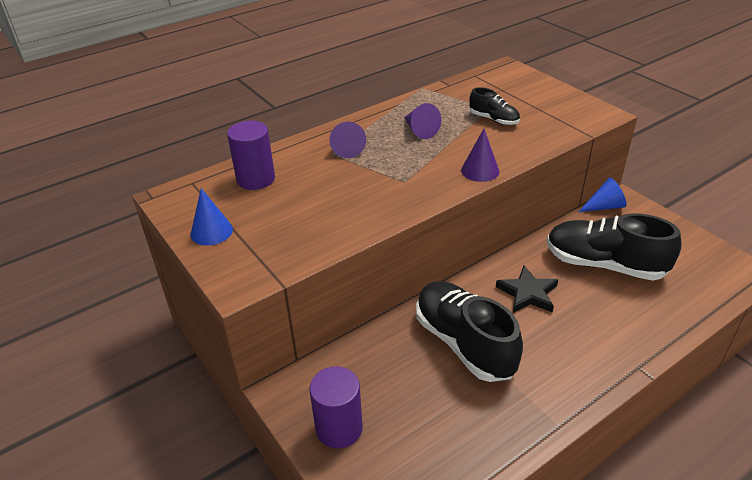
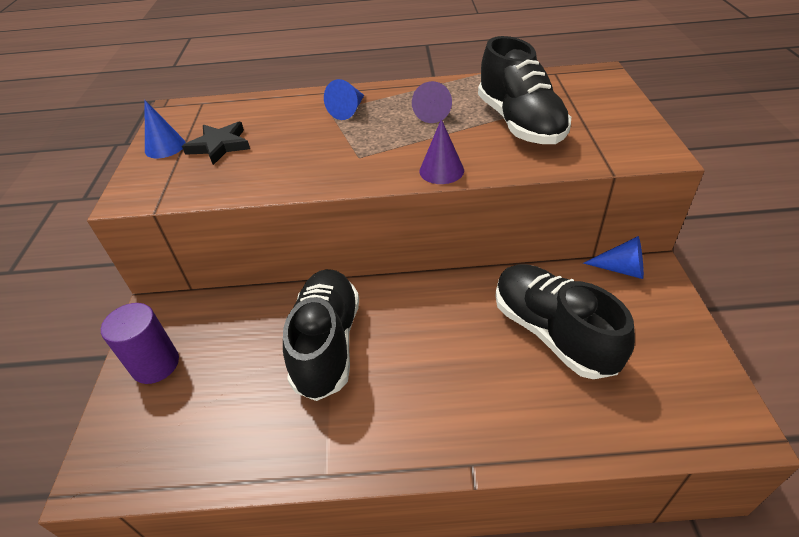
camera: 35 degrees right, 5 degrees up
purple cylinder [227,121,275,190] -> none
purple cone [329,122,366,158] -> blue cone [324,79,364,120]
black shoe [469,87,520,125] -> black shoe [478,36,571,144], size x2.00
black star [496,266,558,313] -> black star moved to [182,122,250,165]

